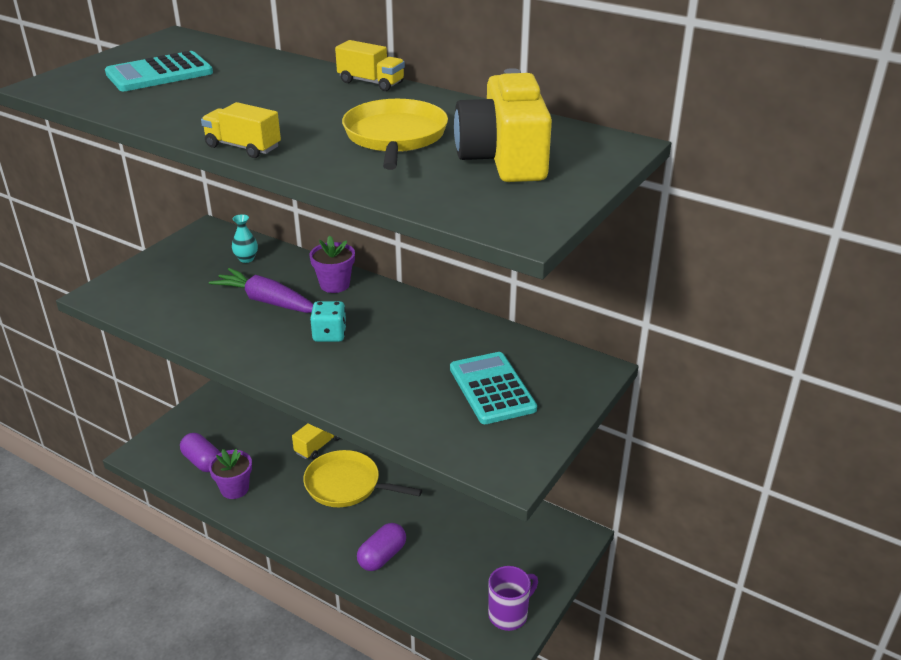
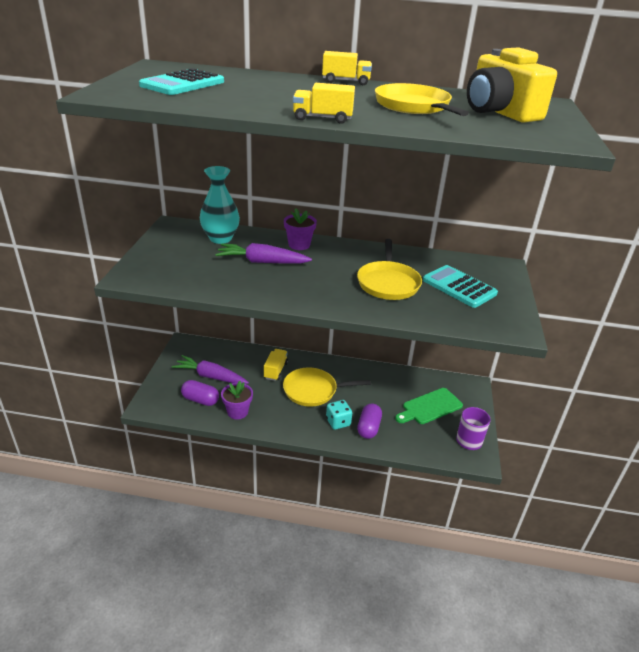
camera: 25 degrees left, 0 degrees up
turquoise vase [232,214,258,263] -> turquoise vase [200,166,240,244], size x2.01
turquoise dice [310,301,347,342] -> turquoise dice moved to [326,400,352,430]
none -> purple carrot [172,355,249,384]
none -> yellow pan [357,239,422,300]
none -> green cutting board [395,388,463,424]

